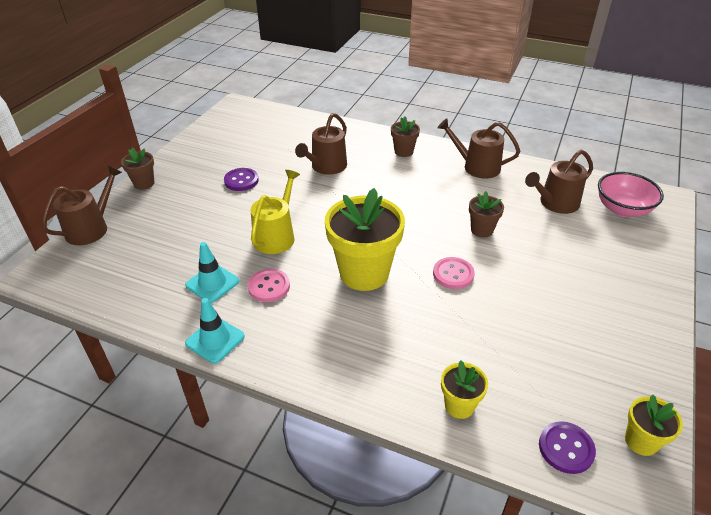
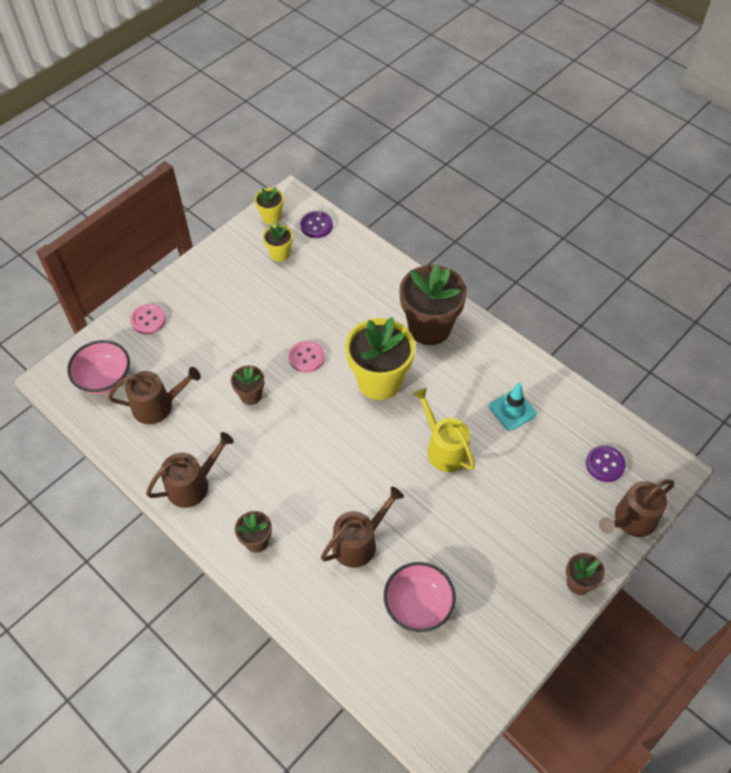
camera: 160 degrees left, 15 degrees up
turquoise traffic cone [185,298,245,364] -> none
purple button [224,168,259,191] -> purple button moved to [586,446,626,482]
pink button [248,269,290,302] -> pink button moved to [130,304,166,334]
yellow watering can [250,170,300,254] -> yellow watering can turned 105 degrees clockwise [413,388,475,472]
brown watering can [438,118,520,179] -> brown watering can turned 75 degrees counterclockwise [146,432,234,508]
yellow flower pot [441,360,488,419] -> yellow flower pot moved to [263,223,293,262]
none -> pink bowl [384,562,456,632]
none -> brown flower pot [399,265,467,345]

